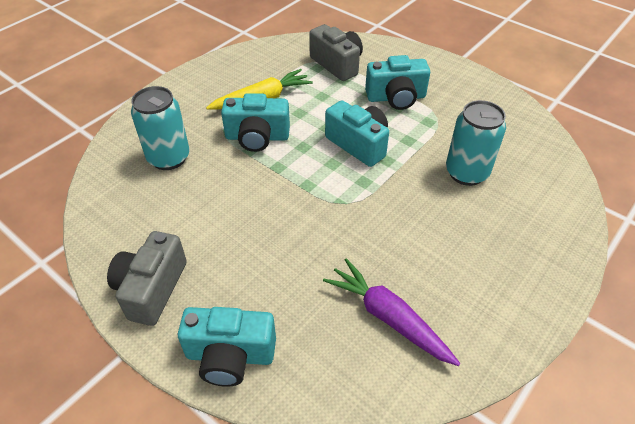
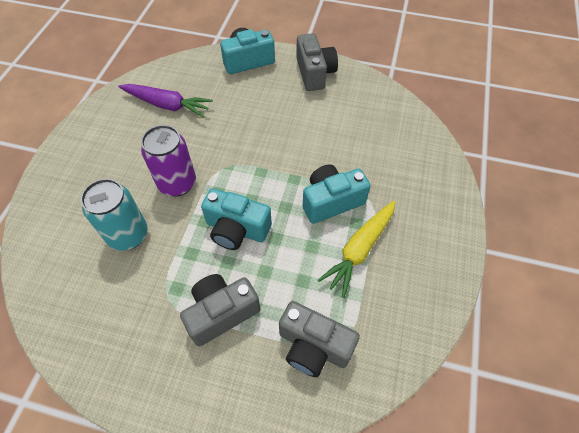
camera: 155 degrees right, 10 degrees up
turquoise can [131,86,189,170] -> none
turquoise camera [365,55,430,110] -> grey camera [180,274,260,346]
none -> purple can [141,125,196,197]

